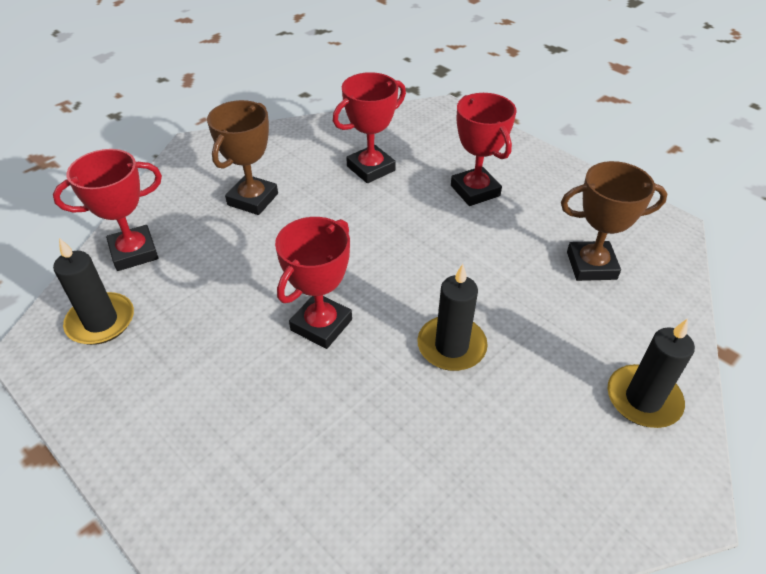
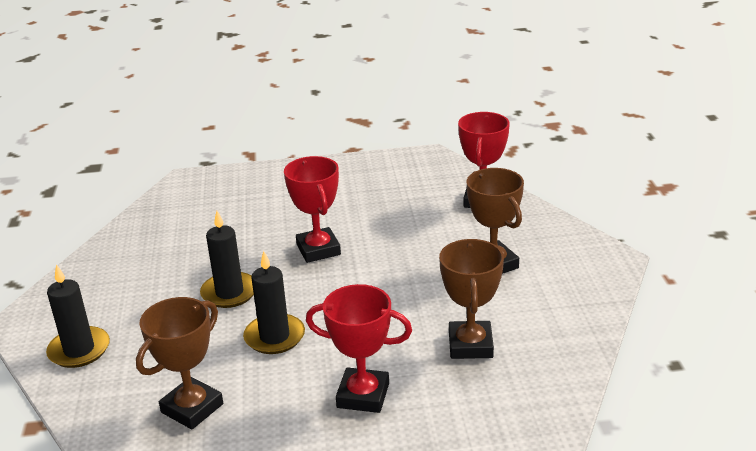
camera: 130 degrees right, 15 degrees down
black candle [53,238,134,345] -> black candle moved to [243,251,305,354]
red trophy [333,72,406,183] -> brown trophy [439,239,504,359]

